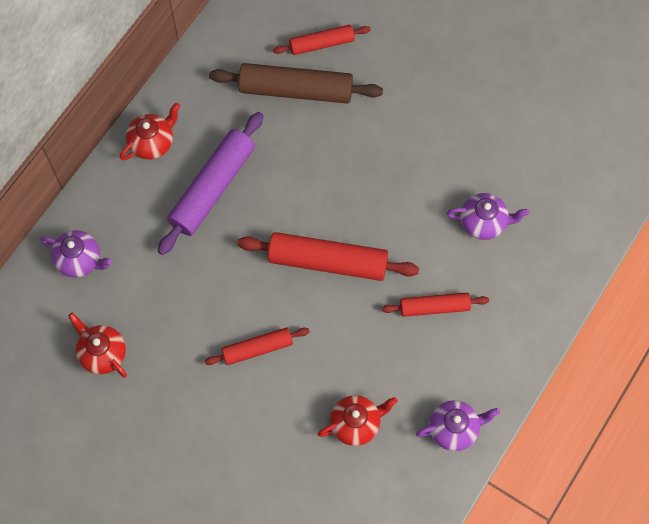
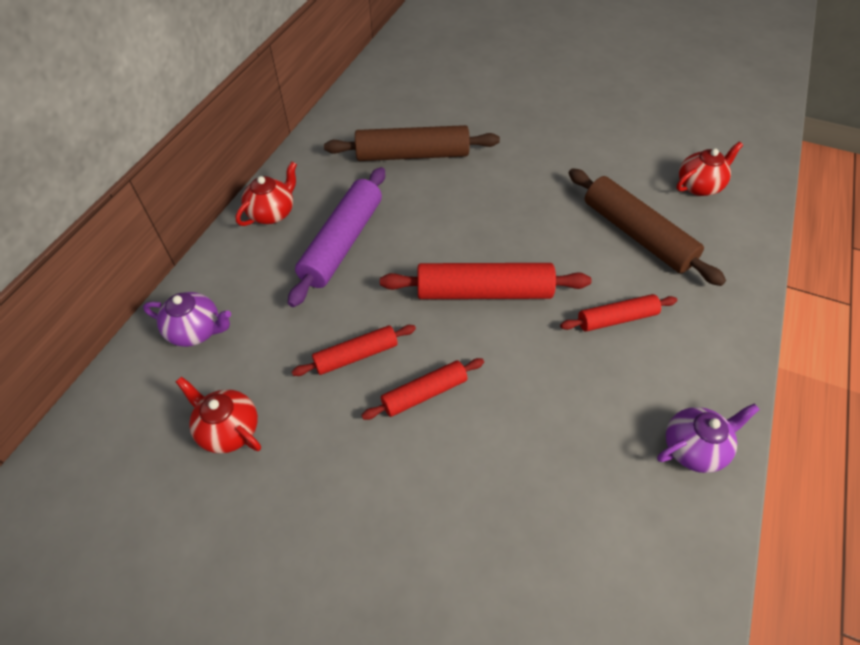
camera: 10 degrees left, 15 degrees down
red rolling pin [273,25,370,55] -> red rolling pin moved to [292,325,416,376]
red teapot [318,395,398,446] -> red teapot moved to [676,142,743,196]
purple teapot [447,193,529,240] -> brown rolling pin [569,168,726,286]

